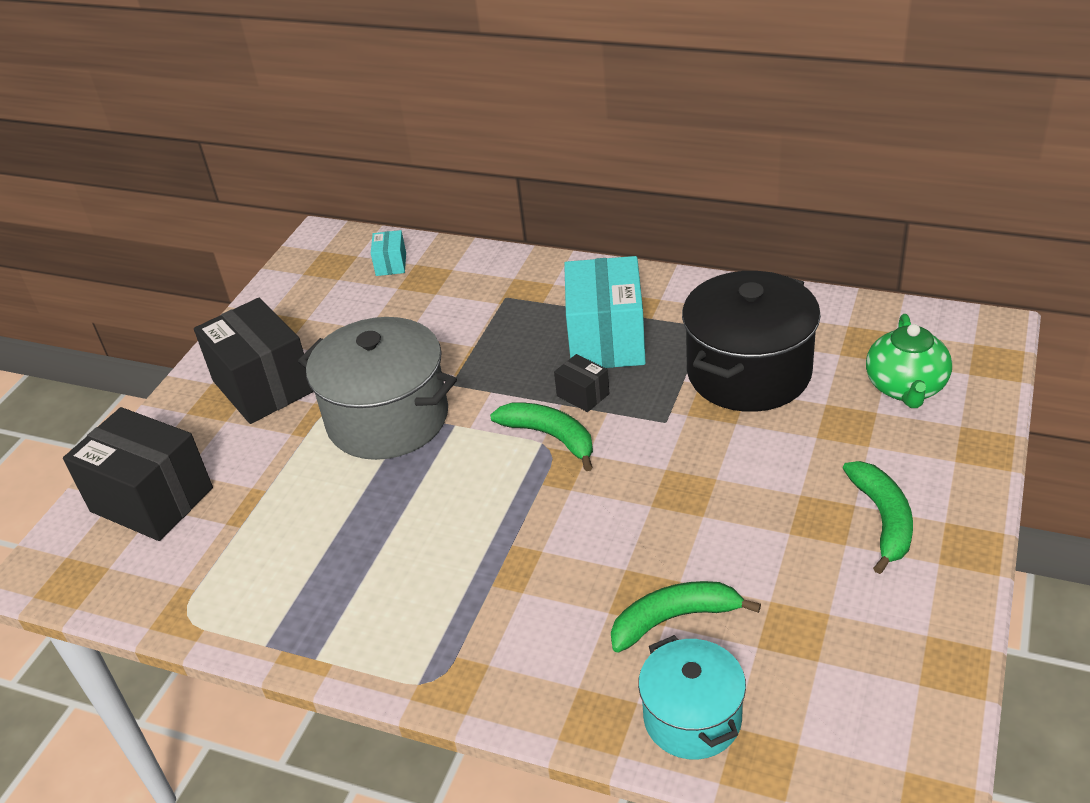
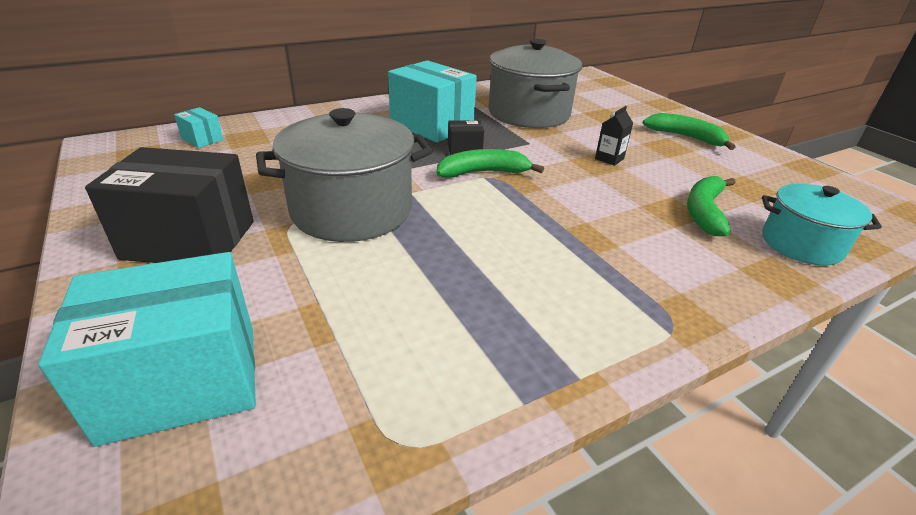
camera: 55 degrees left, 5 degrees down
black box [63,407,213,541] -> turquoise box [38,252,256,447]
black pot [682,271,821,412] -> grey pot [489,39,582,128]
green teapot [866,314,952,408] -> none
none -> black carton [595,106,633,166]

